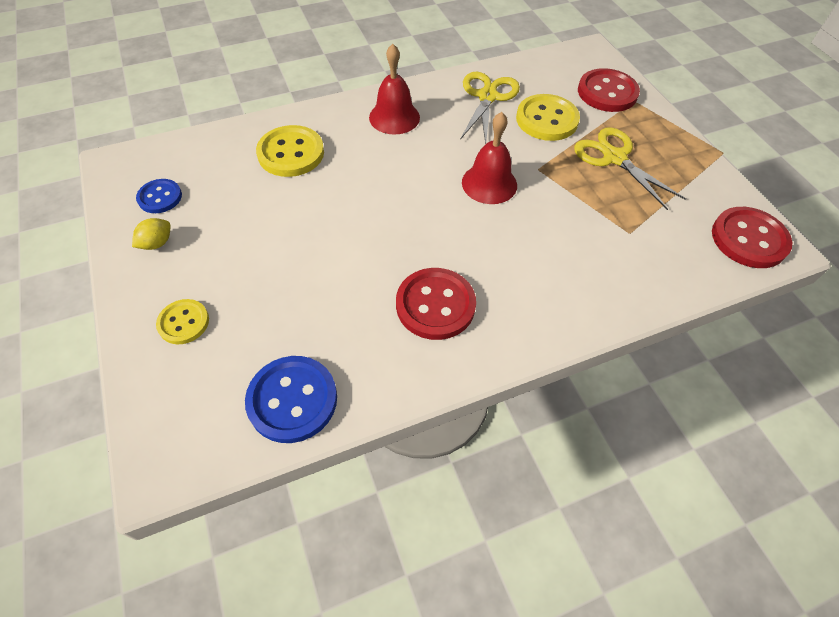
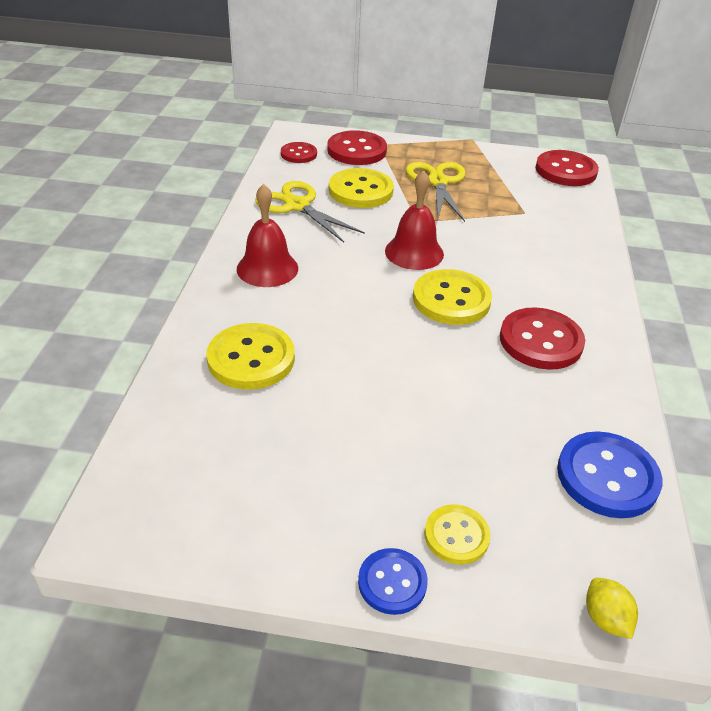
camera: 60 degrees left, 15 degrees down
yellow lemon [132,218,170,250] -> yellow lemon moved to [586,578,638,639]
blue button [136,179,182,213] -> blue button moved to [358,548,428,615]
yellow scissors [574,127,686,210] -> yellow scissors turned 90 degrees clockwise [406,162,466,222]
none -> red button [281,142,317,163]
none -> yellow button [413,269,492,325]

